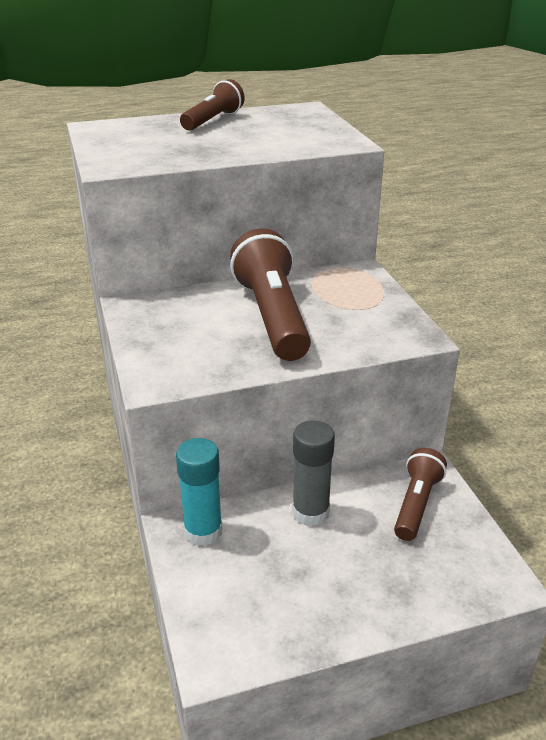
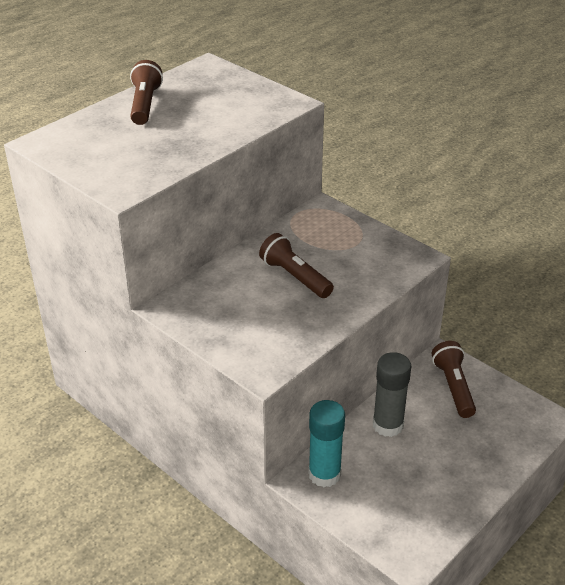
camera: 30 degrees left, 5 degrees up
brown flashlight [230,228,311,361] -> brown flashlight [259,233,334,298], size x0.58

